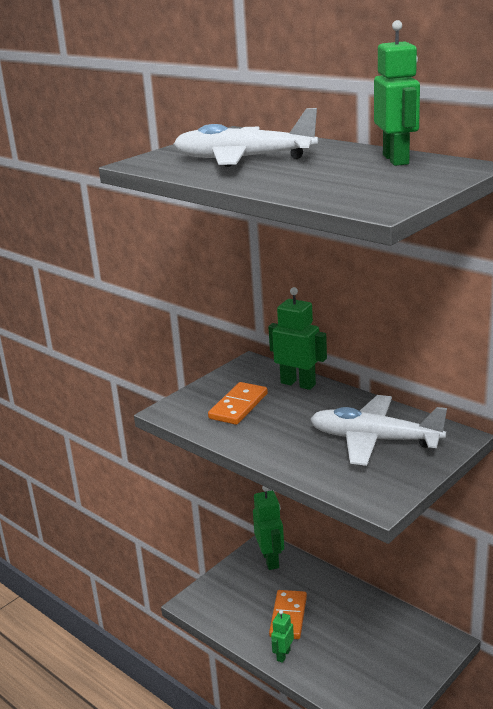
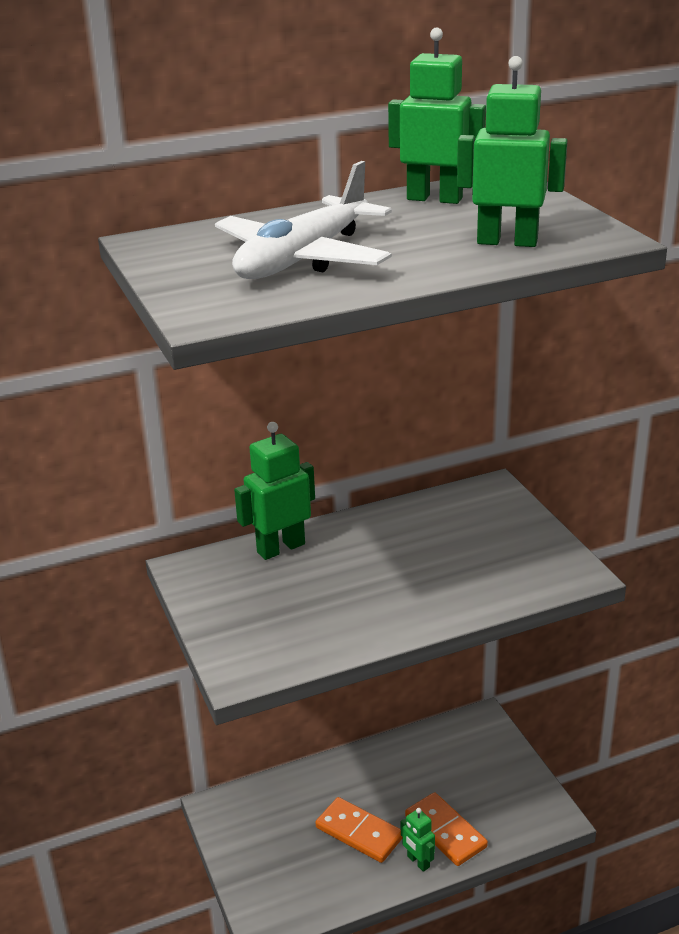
camera: 65 degrees left, 5 degrees up
orange domino [208,382,268,425] -> orange domino moved to [405,792,488,866]
green robot [253,486,284,570] -> green robot moved to [457,56,567,247]
white plane [310,395,447,466] -> none

